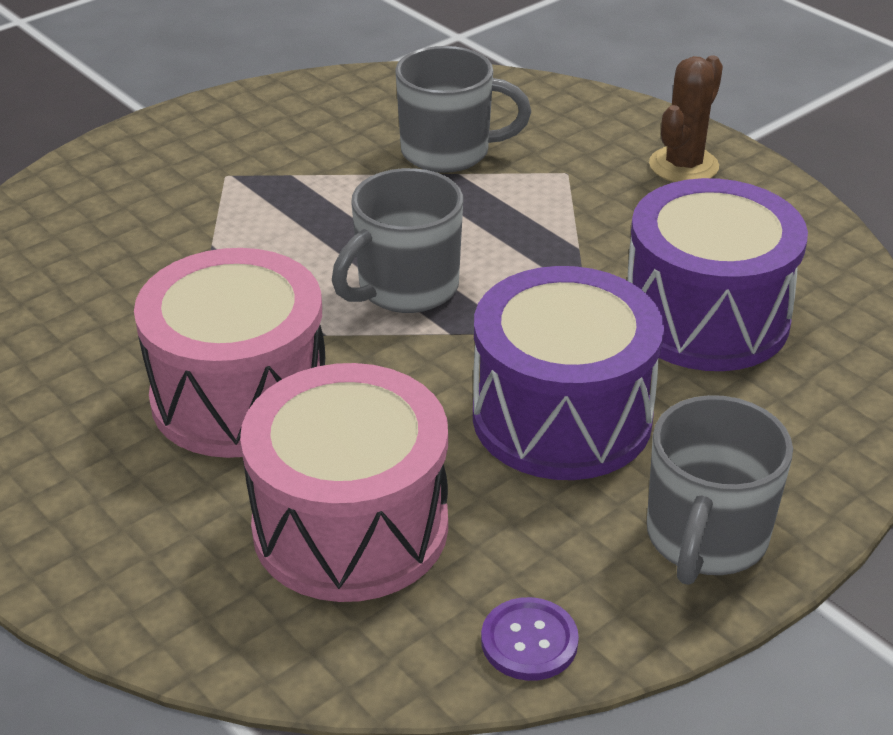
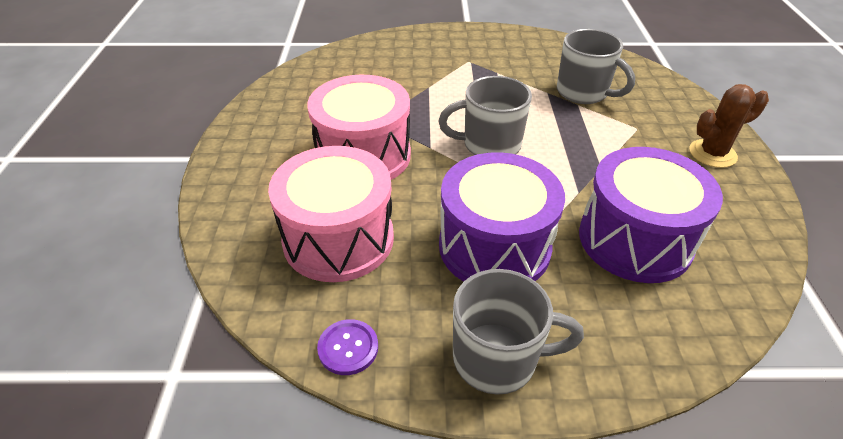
camera: 40 degrees right, 5 degrees up
grey mug [647,395,793,585] -> grey mug turned 150 degrees counterclockwise [453,269,584,395]

